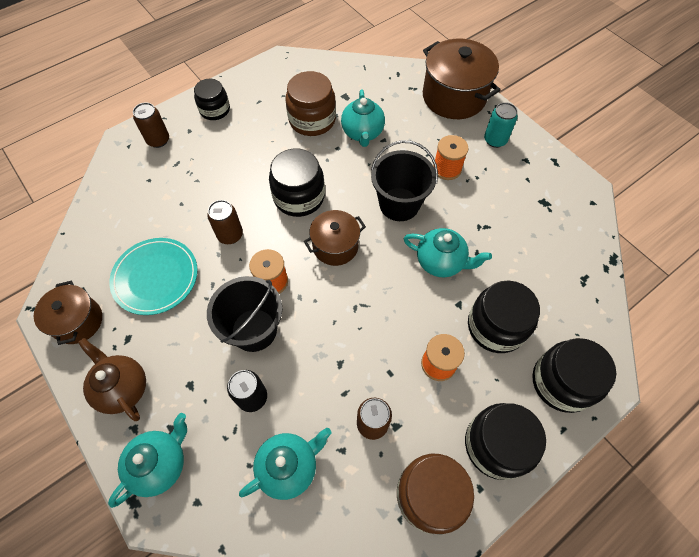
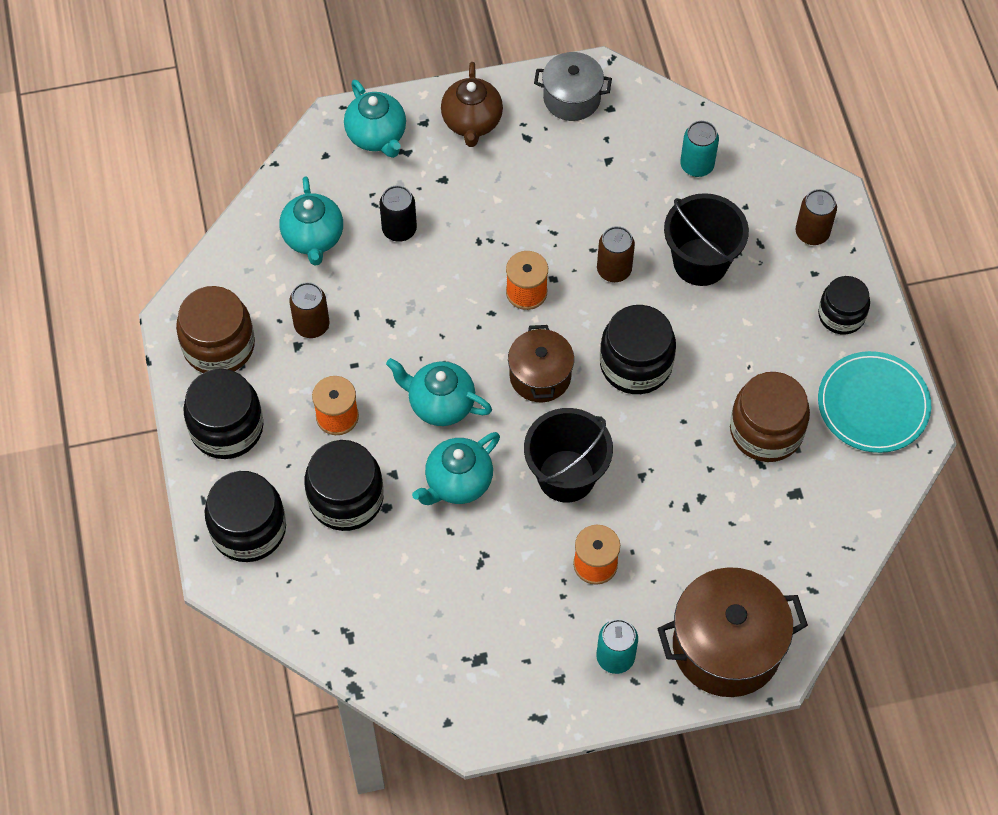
camera: 115 degrees right, 0 degrees up
brown pot [34,281,102,345] -> grey pot [534,52,612,121]
brown teapot [78,338,146,421] -> brown teapot turned 105 degrees clockwise [441,62,503,147]
turquoise plate [109,238,198,315] -> turquoise plate moved to [818,351,931,453]
black bucket [207,276,282,352] -> black bucket moved to [664,193,749,286]
turquoise teapot [341,89,385,147] -> turquoise teapot moved to [386,358,492,426]
none -> turquoise can [680,121,719,177]

